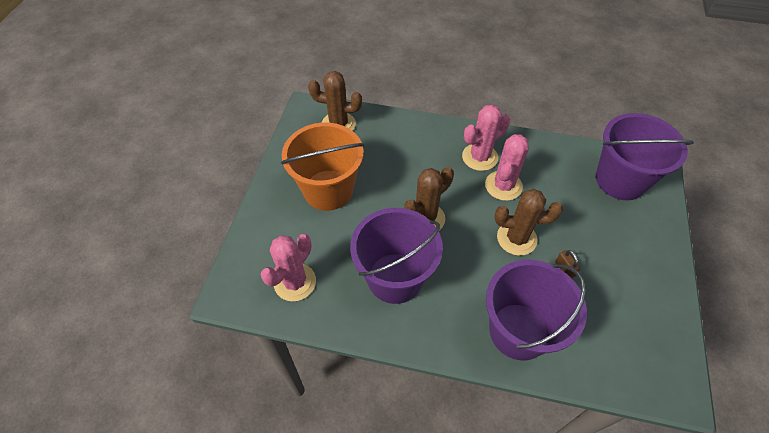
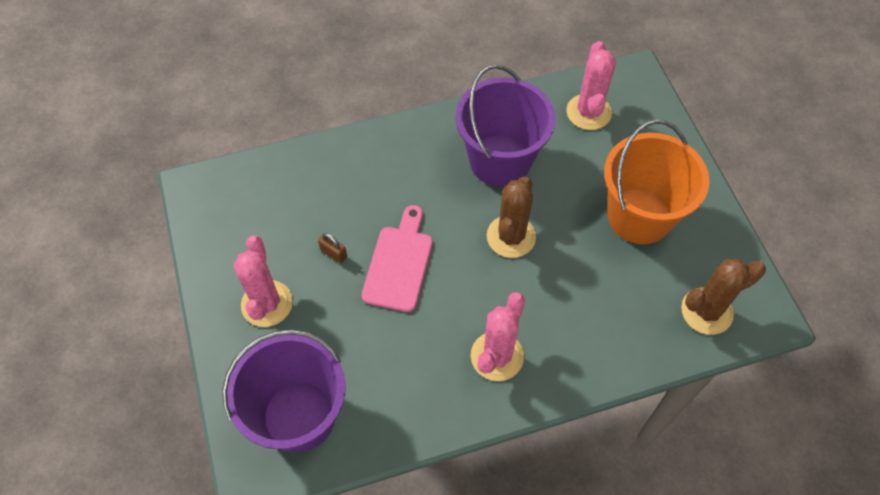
camera: 150 degrees right, 5 degrees up
pink cactus [485,134,529,201] -> pink cactus moved to [233,236,293,327]
purple bucket [486,260,587,360] -> none
brown cactus [495,189,563,256] -> pink cutting board [362,205,433,312]

